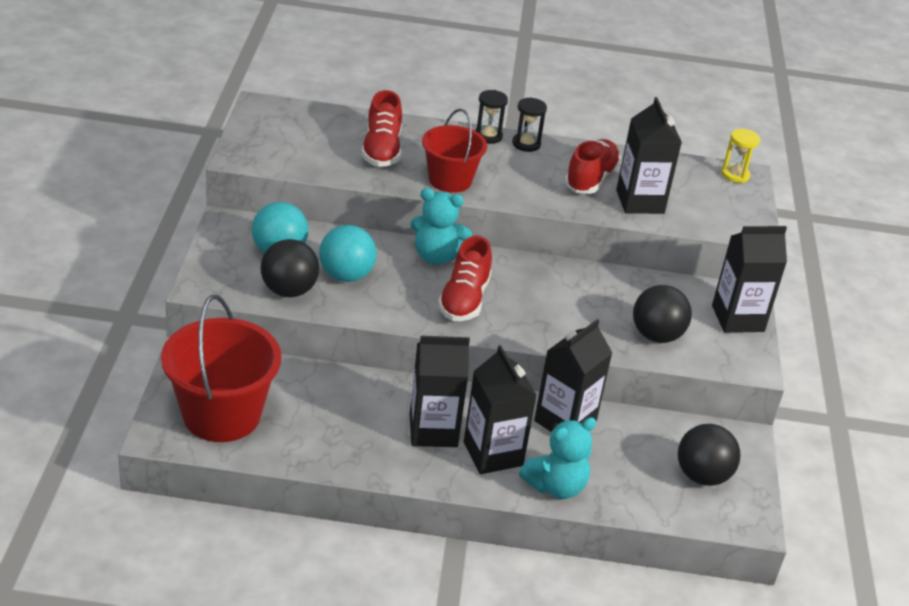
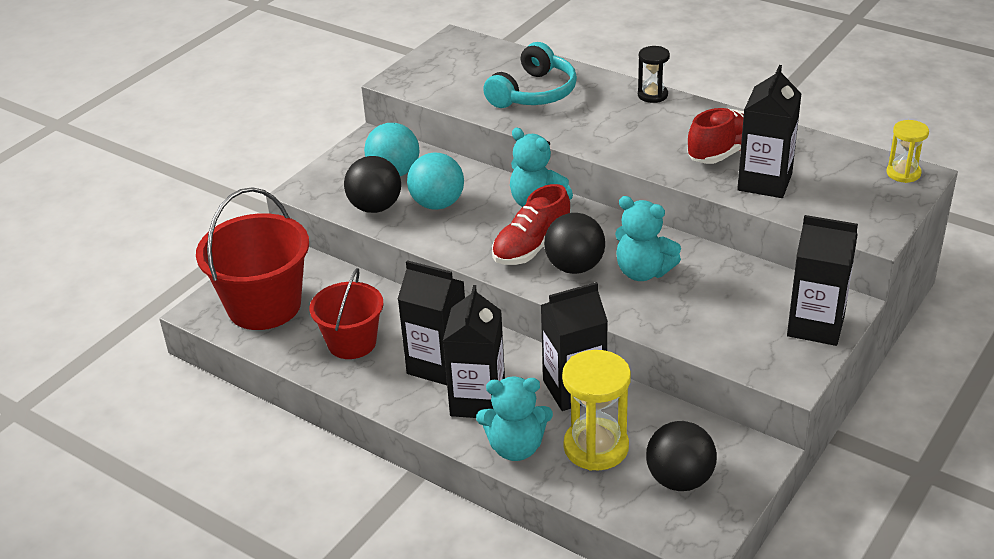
camera: 35 degrees right, 0 degrees up
red shoe [361,90,402,167] -> turquoise headphones [483,42,577,108]
red bucket [422,109,487,193] -> red bucket moved to [310,268,383,359]
black hourglass [512,97,547,152] -> none
black ball [633,285,692,343] -> black ball moved to [544,213,605,274]
none -> yellow hourglass [562,350,631,471]
none -> turquoise teddy bear [615,196,681,281]

